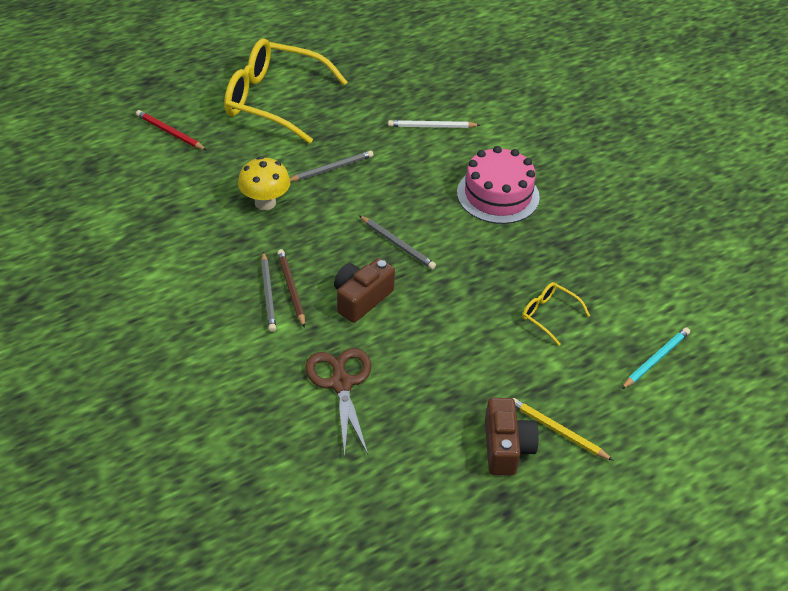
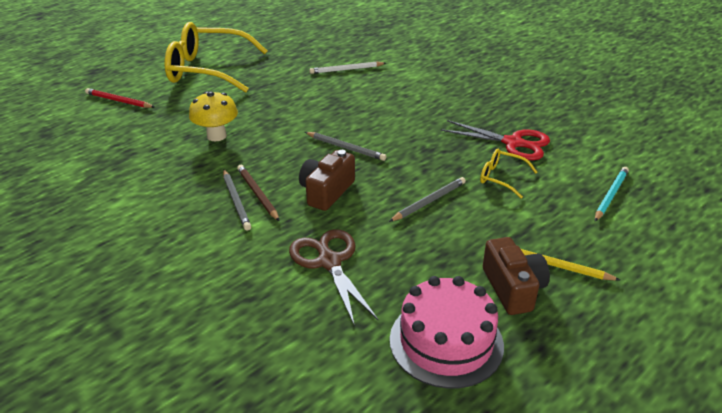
camera: 10 degrees left, 10 degrees down
grey pencil [290,151,373,181] -> grey pencil moved to [389,177,466,222]
pink cake [457,146,540,224] -> pink cake moved to [390,276,504,389]
none -> red scissors [441,120,550,160]

